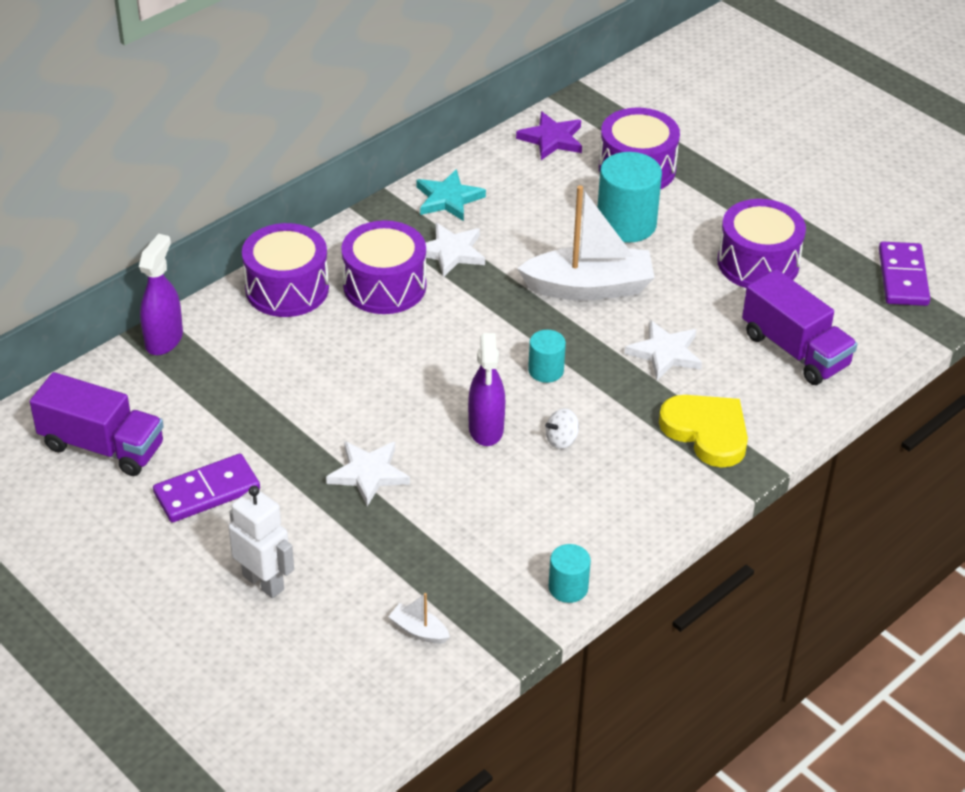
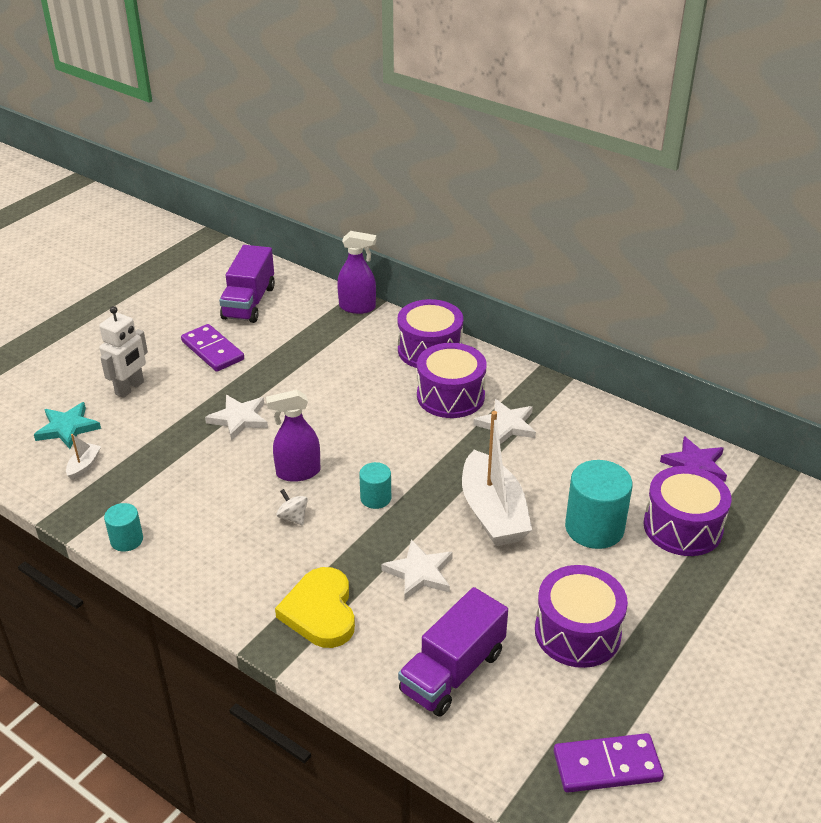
camera: 80 degrees right, 5 degrees down
turquoise star [416,169,486,221] -> turquoise star moved to [34,402,101,449]
yellow heart [659,395,748,468] -> yellow heart turned 135 degrees clockwise [275,567,355,648]

